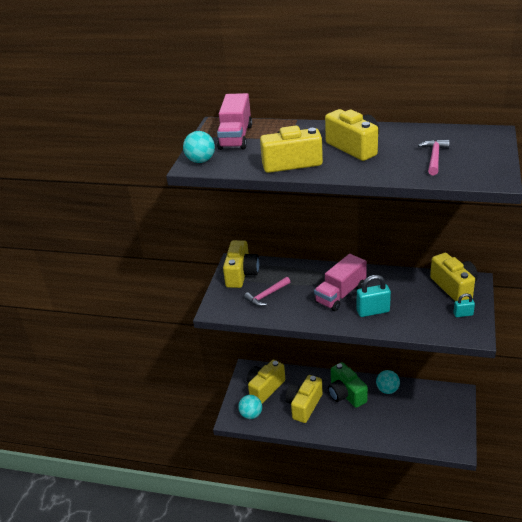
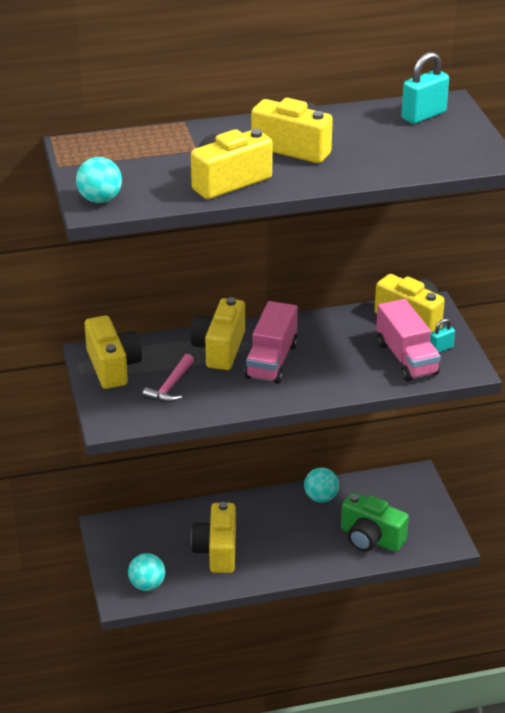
camera: 30 degrees left, 0 degrees up
pink truck [217,93,252,150] -> pink truck moved to [376,299,441,381]
yellow camera [247,360,285,404] -> yellow camera moved to [191,297,245,370]
green camera [328,362,368,408] -> green camera moved to [341,492,409,552]
turquoise padlock [357,275,391,317] -> turquoise padlock moved to [401,52,449,124]
pink hammer [418,139,450,175] -> none

